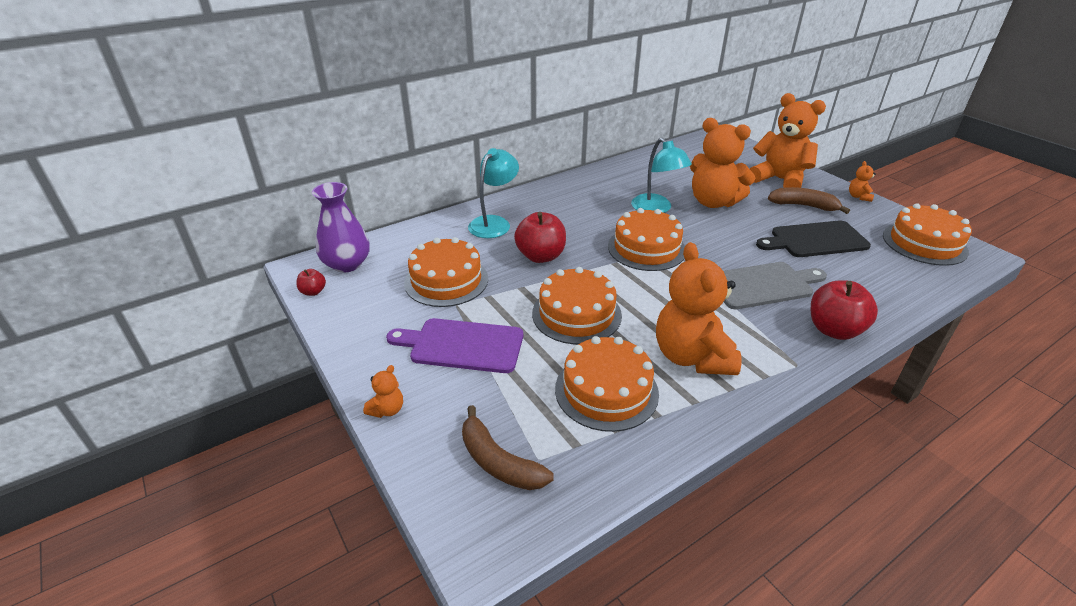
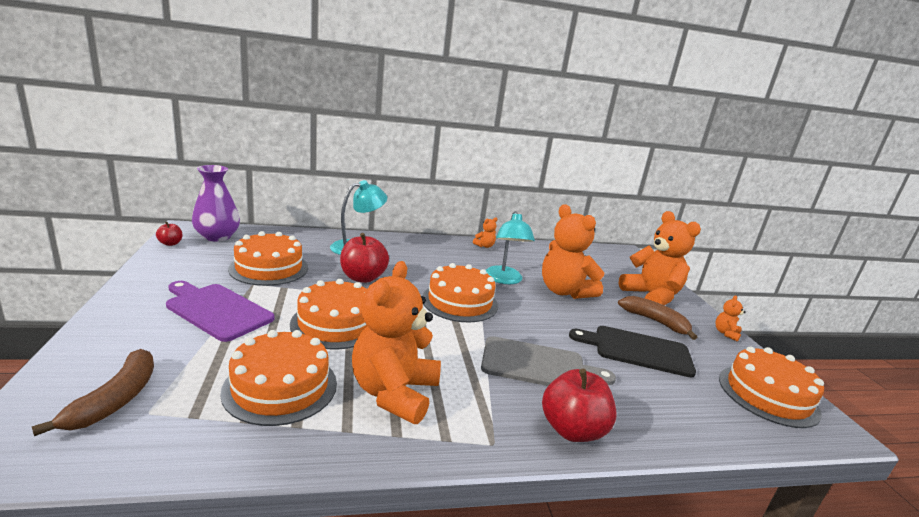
camera: 20 degrees right, 15 degrees down
orange teddy bear [363,365,403,418] -> orange teddy bear moved to [473,217,497,248]
brown banana [462,405,554,490] -> brown banana turned 150 degrees counterclockwise [32,349,154,436]

